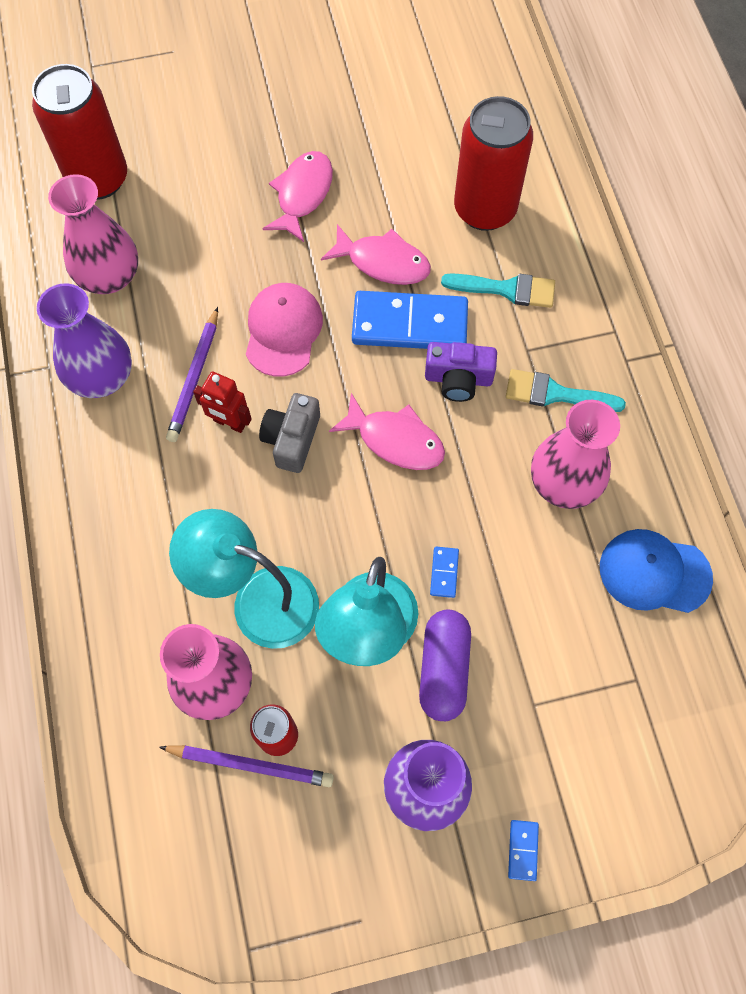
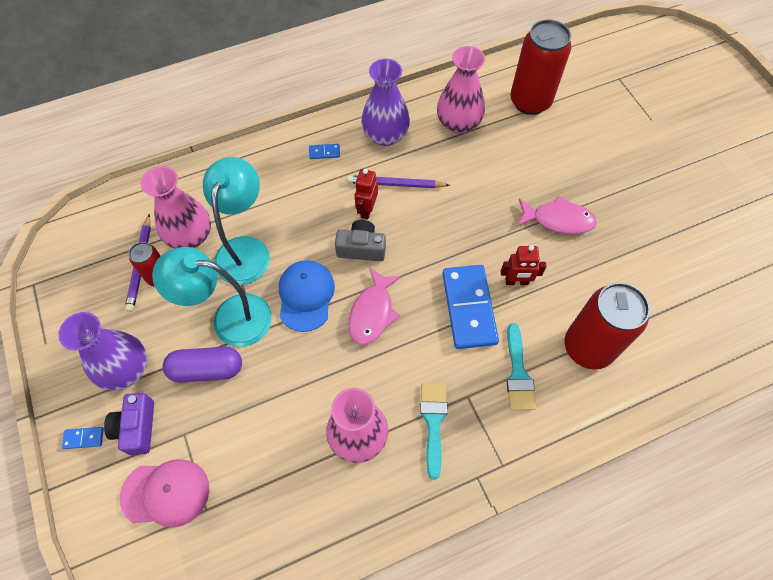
camera: 80 degrees right, 5 degrees down
pink cap [246,283,323,377] -> pink cap moved to [120,459,209,527]
pink fish [321,224,431,285] -> red robot [501,245,546,285]
purple camera [425,342,497,402] -> purple camera moved to [104,393,154,455]
blue domino [430,547,459,598] -> blue domino moved to [309,144,340,159]
blue cap [600,529,713,613] -> blue cap moved to [279,260,335,332]

